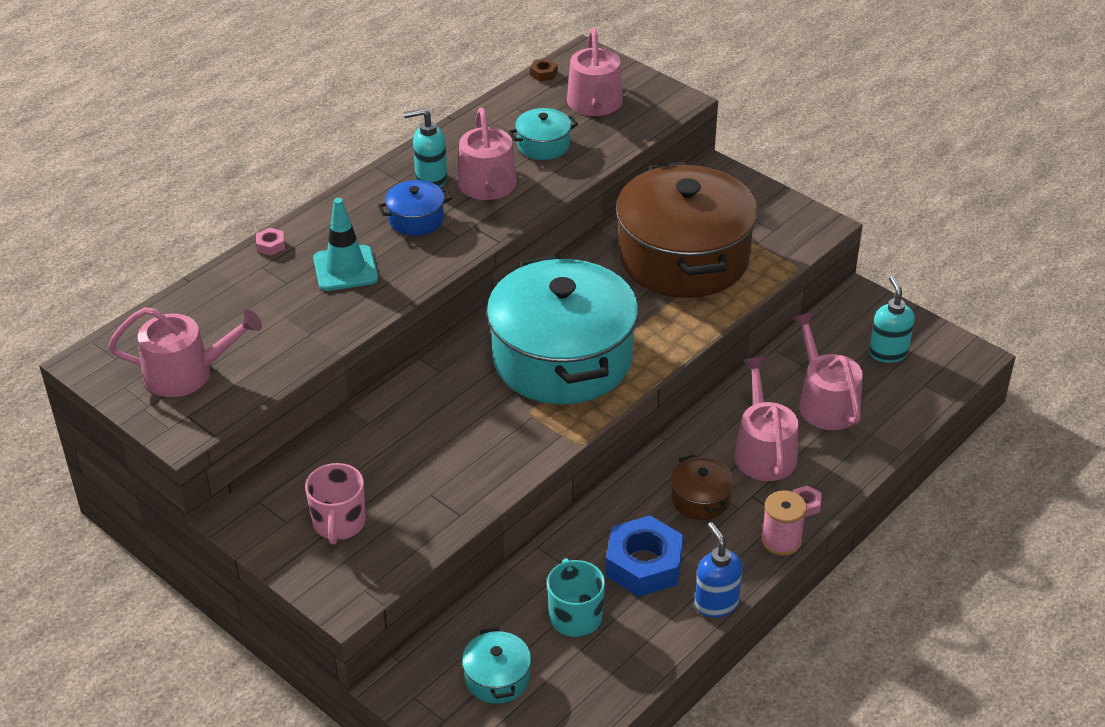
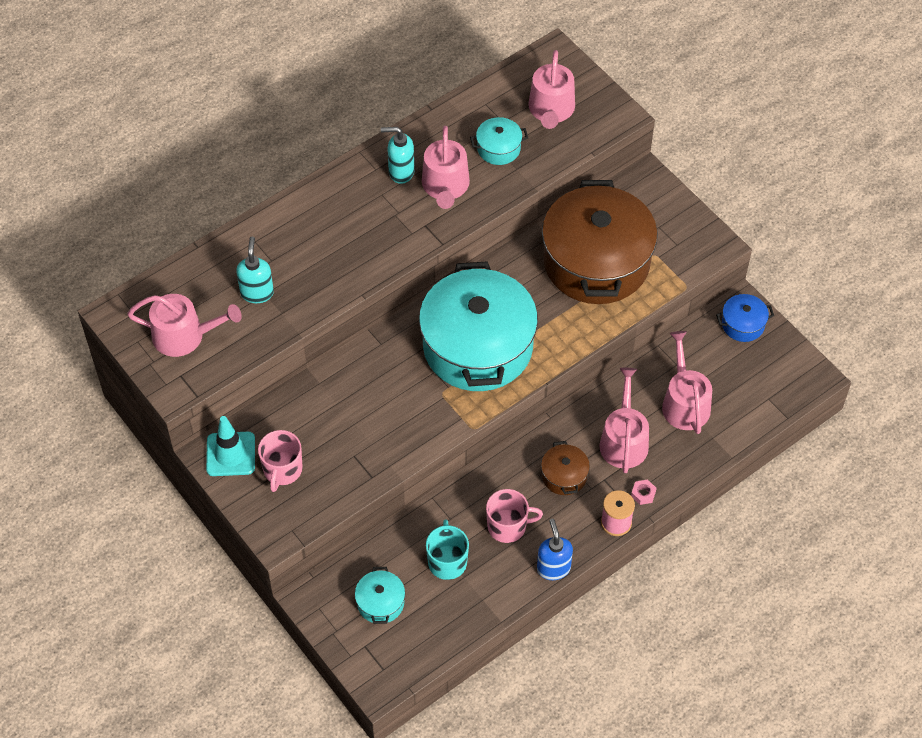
camera: 10 degrees right, 15 degrees up
pink nut [256,228,285,256] -> none
turquoise traffic cone [313,198,378,291] -> turquoise traffic cone moved to [206,416,255,476]
blue pot [378,180,452,236] -> blue pot moved to [716,294,774,342]
brown nut [530,59,558,81] -> none
blue nut [606,516,684,597] -> pink mug [486,489,543,543]
turquoise soap dispenser [869,276,915,363] -> turquoise soap dispenser moved to [236,237,274,303]

